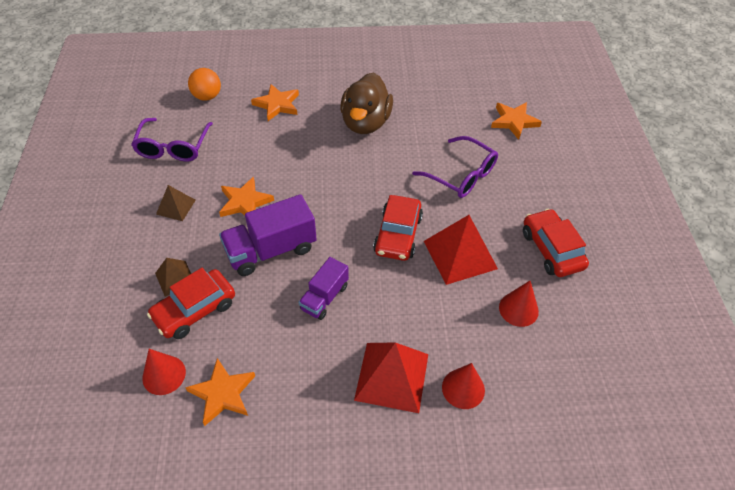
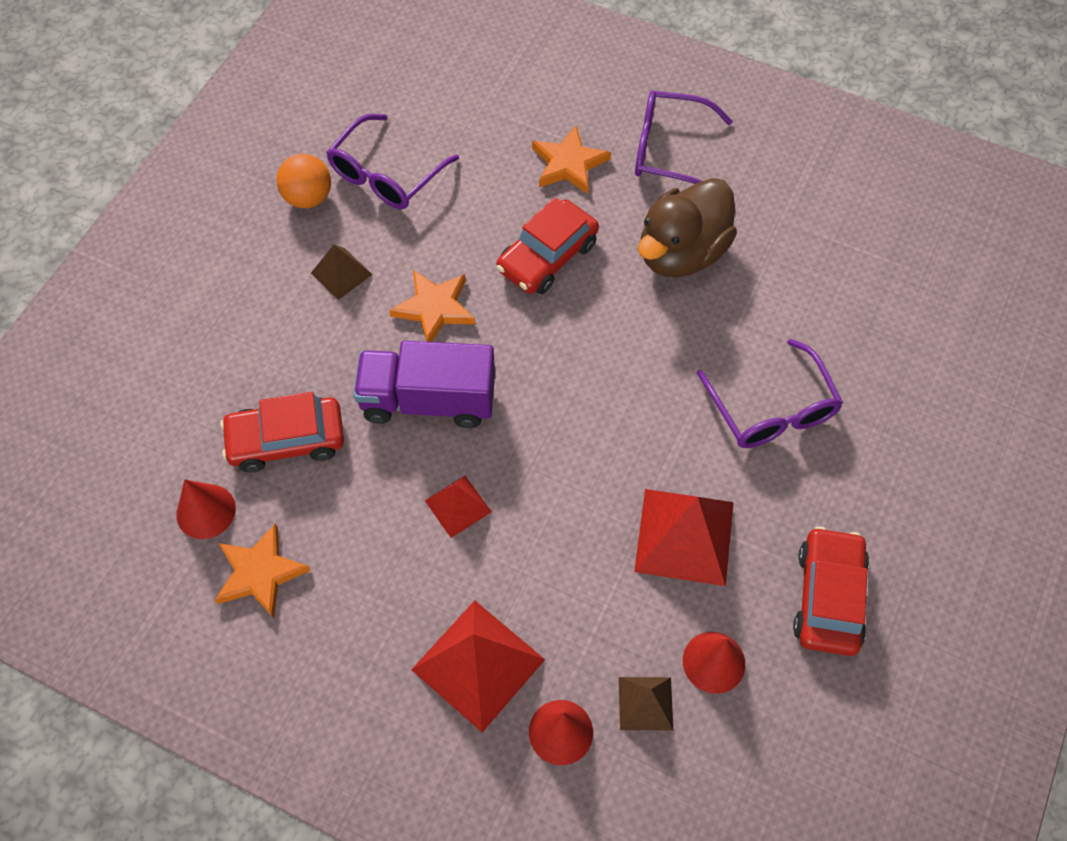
camera: 30 degrees right, 10 degrees up
brown pyramid [155,258,191,297] -> brown pyramid moved to [619,677,673,730]
orange ball [188,68,221,101] -> orange ball moved to [276,154,331,208]
purple truck [299,257,349,320] -> red pyramid [425,476,492,538]
red car [373,195,423,261] -> red car moved to [496,197,599,294]
orange star [491,102,542,140] -> none
none -> purple glasses [635,90,733,184]

